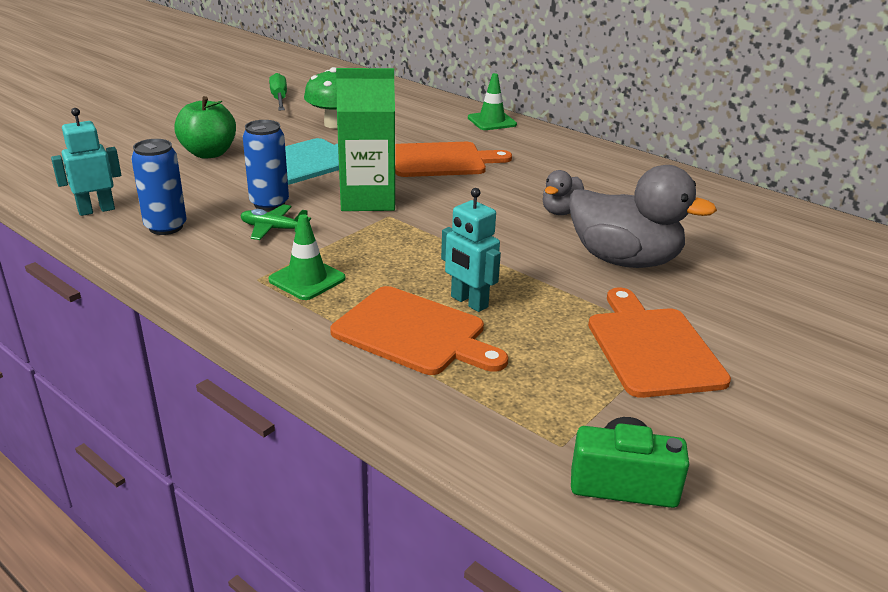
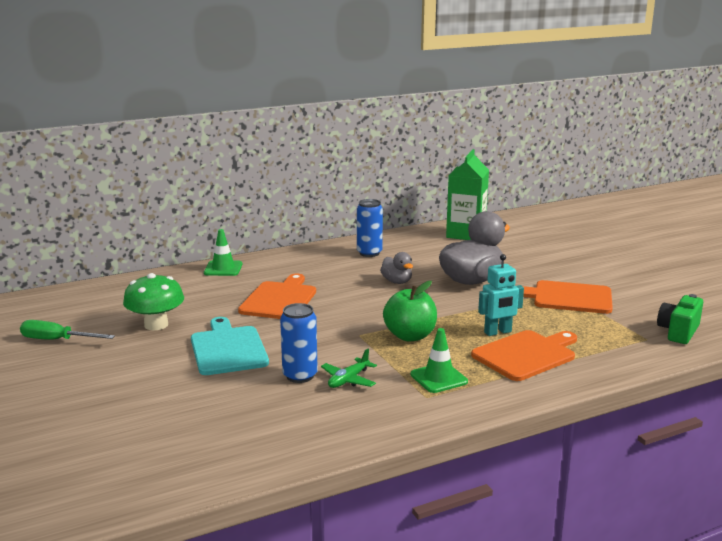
camera: 65 degrees left, 10 degrees down
turquoise robot [51,108,121,216] -> none
blue can [131,139,187,235] -> blue can moved to [357,199,383,257]
green apple [174,96,236,159] -> green apple moved to [383,281,437,341]
green carton [336,68,395,211] -> green carton moved to [446,149,489,240]

